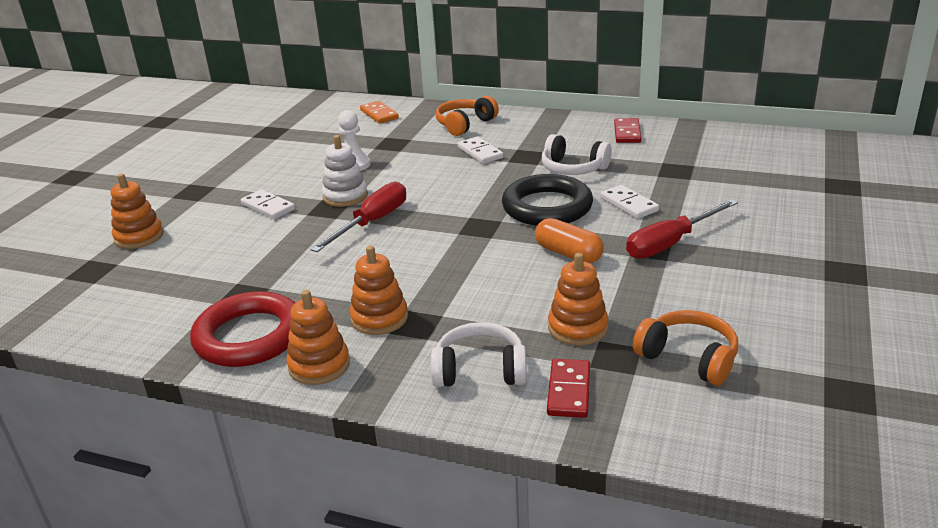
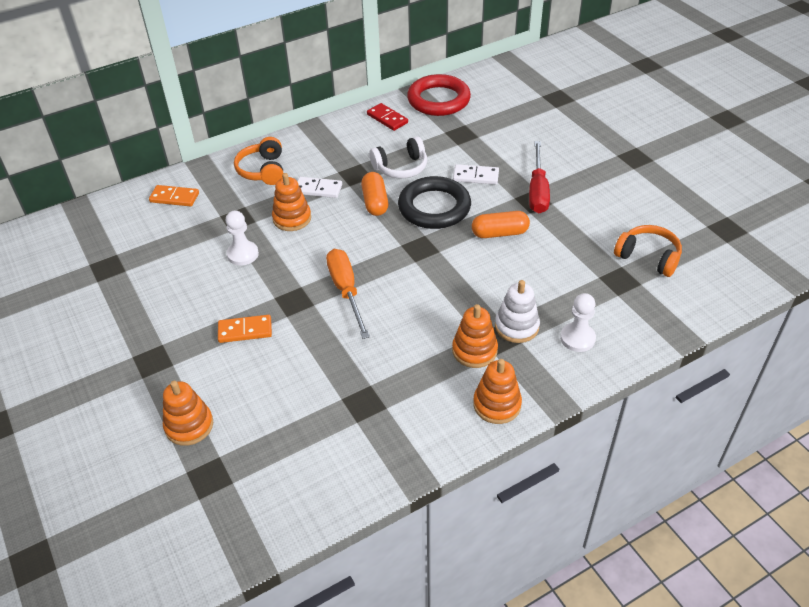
camera: 50 degrees left, 15 degrees up
red ring [190,291,295,367] -> red ring moved to [407,74,471,116]
white domino [241,189,295,219] -> orange domino [218,315,272,343]
red screwdriver [310,181,406,252] -> orange screwdriver [326,249,370,339]
white stacking toy [322,135,368,207] -> white stacking toy moved to [495,280,540,343]
white headphones [430,322,527,387] -> white pawn [560,293,596,352]
red domino [547,359,590,418] -> none
orange stacking toy [548,253,608,345] -> orange stacking toy moved to [272,173,311,231]
orange headphones [633,310,738,386] -> orange headphones turned 45 degrees clockwise [614,225,682,277]
none -> orange capsule [361,172,388,216]

